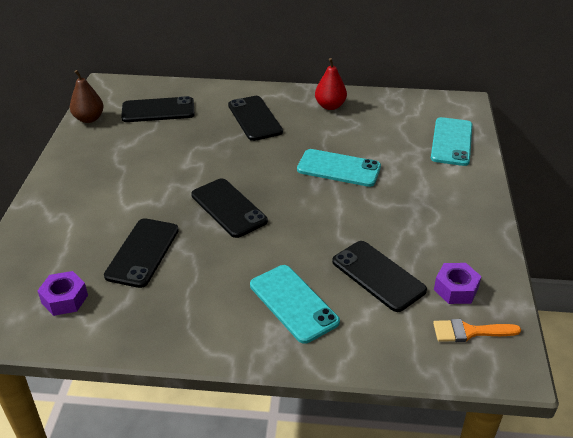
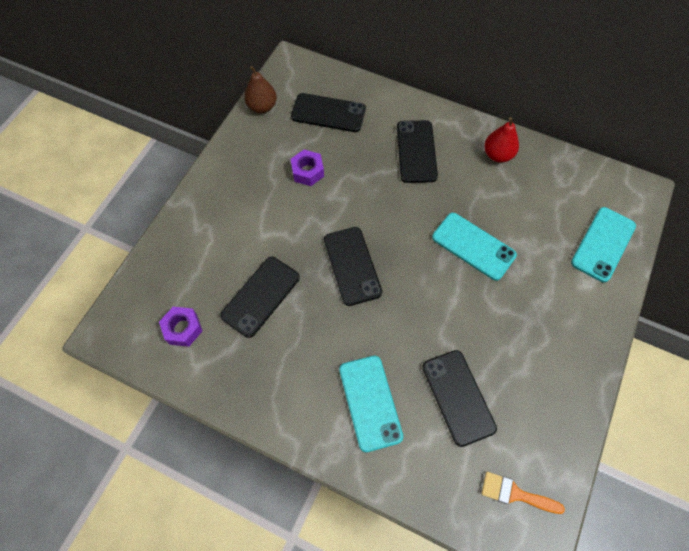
camera: 20 degrees right, 25 degrees up
purple nut [434,263,482,304] -> purple nut moved to [290,150,324,186]

